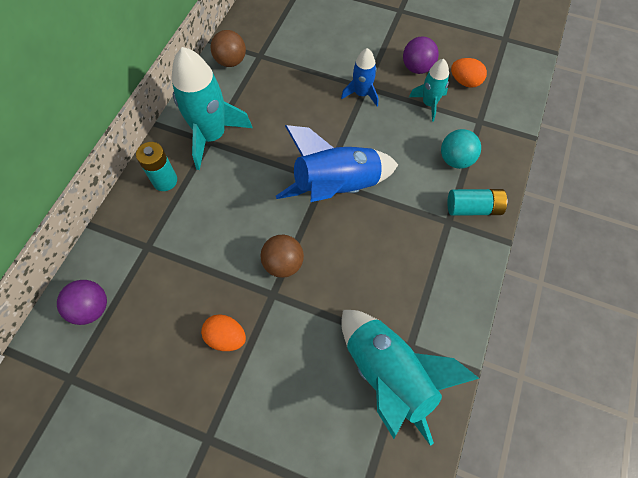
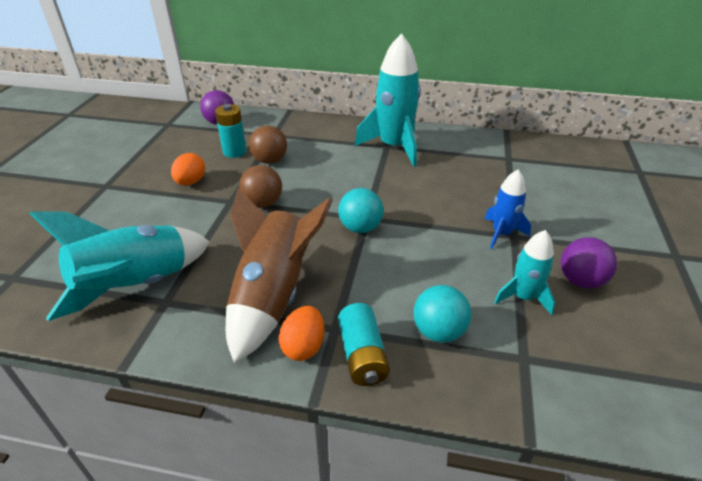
camera: 80 degrees right, 25 degrees down
turquoise battery [136,142,177,191] -> turquoise battery moved to [215,104,246,158]
brown ball [211,30,246,67] -> brown ball moved to [249,125,287,164]
blue rocket [276,125,398,202] -> turquoise ball [338,188,383,233]
orange egg [451,58,487,88] -> orange egg moved to [278,306,325,361]
none -> brown rocket [226,188,333,363]

